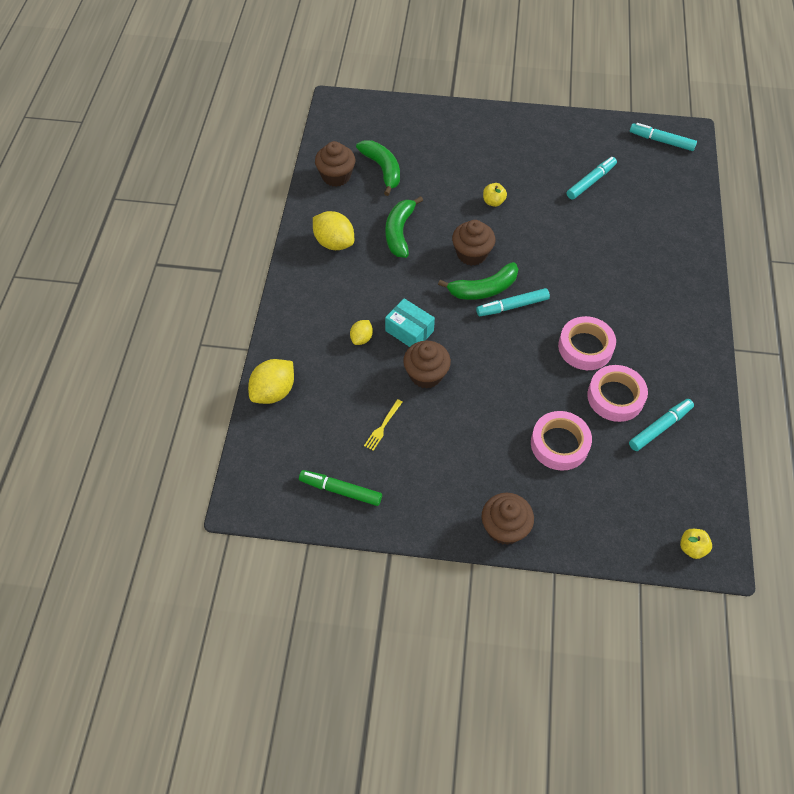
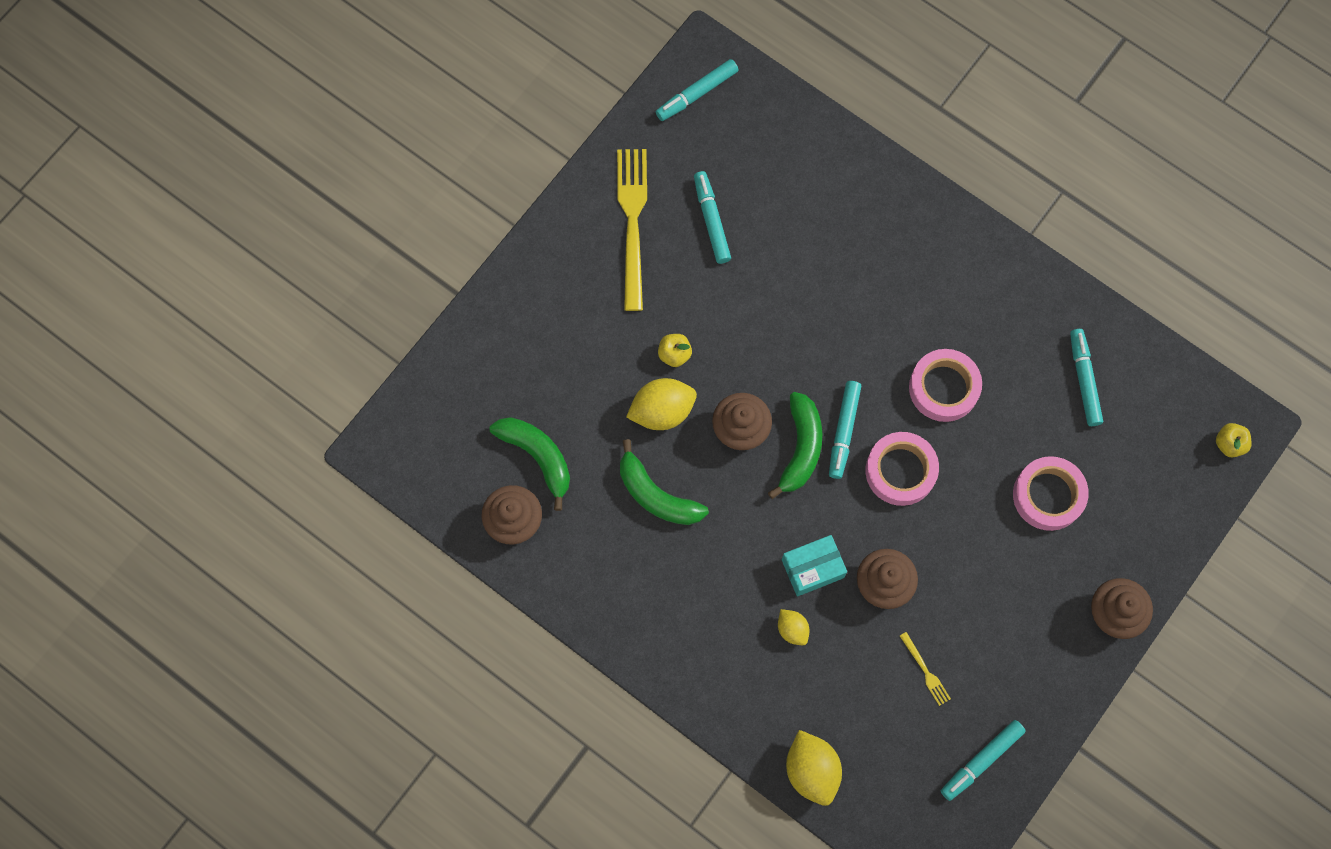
camera: 60 degrees left, 15 degrees up
green marker [299,470,382,506] -> turquoise marker [941,720,1026,801]
yellow lemon [313,211,354,250] -> yellow lemon moved to [626,378,697,430]
green banana [356,140,400,196] -> green banana turned 45 degrees clockwise [490,417,570,511]
pink tape [587,365,648,422] -> pink tape moved to [866,432,939,506]
none -> yellow fork [617,149,647,311]

